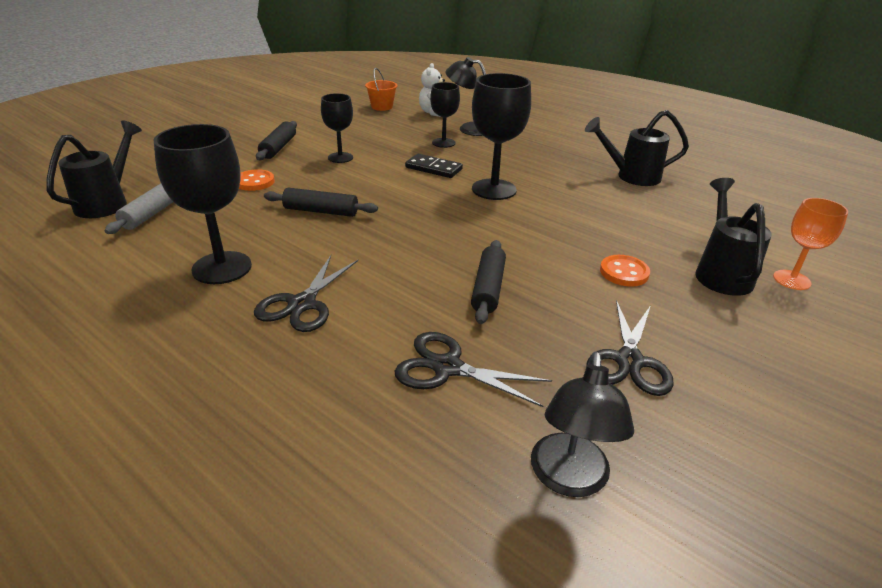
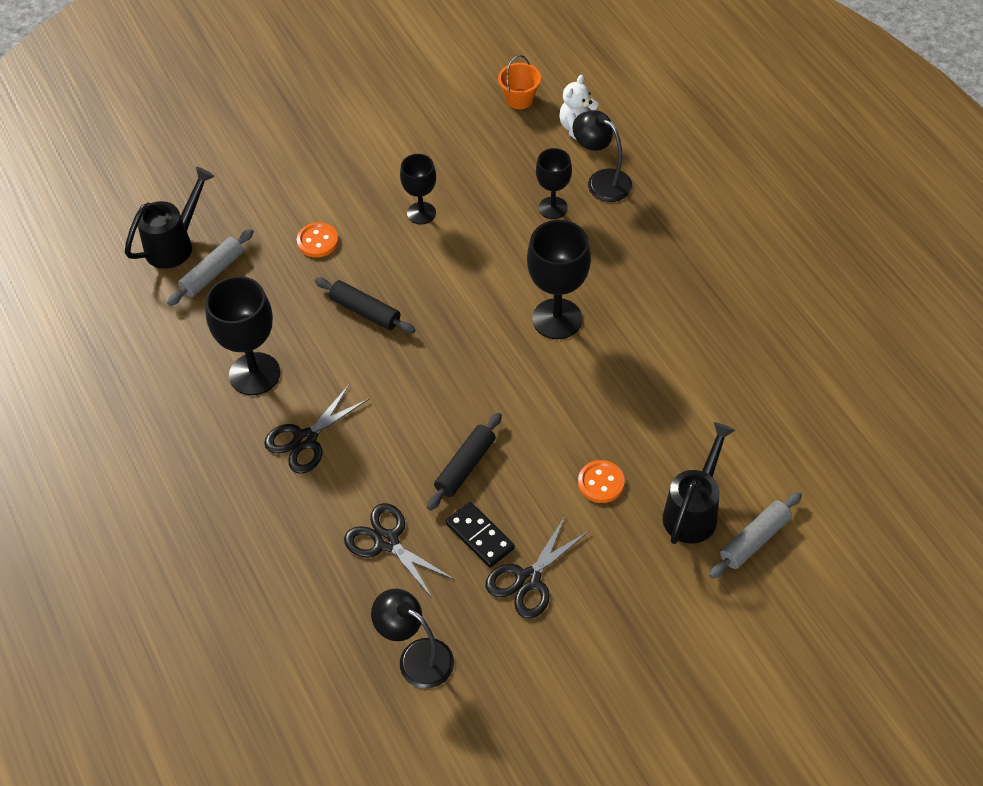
camera: 25 degrees right, 20 degrees up
black rolling pin [256,121,297,161] -> none
black domino [405,154,463,178] -> black domino moved to [446,502,515,568]
black lamp [531,351,634,497] -> black lamp turned 90 degrees clockwise [371,589,454,689]
black watering can [585,110,689,186] -> none
orange goblet [773,198,848,290] -> grey rolling pin [709,492,802,579]

